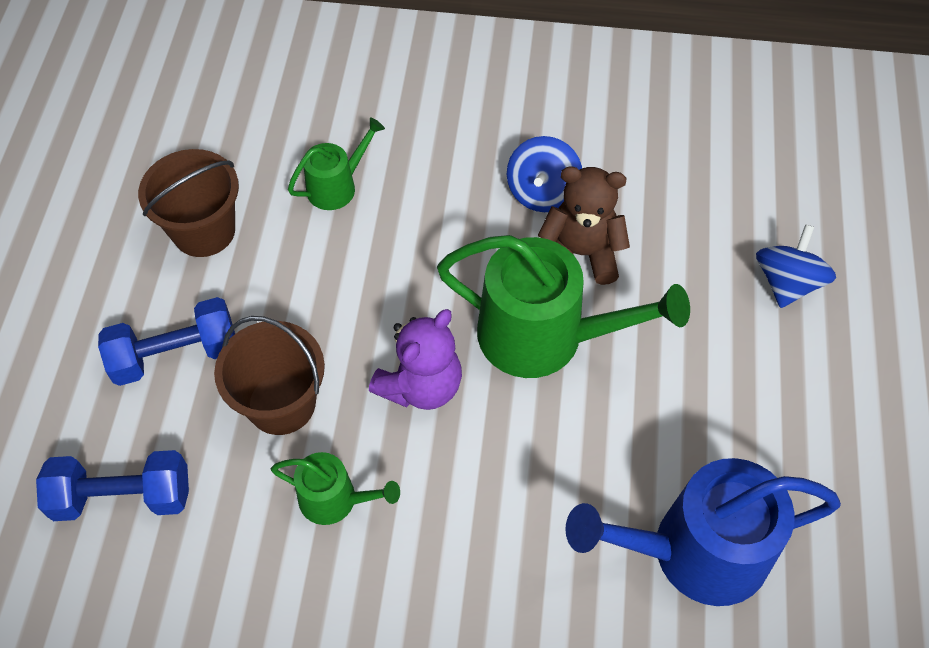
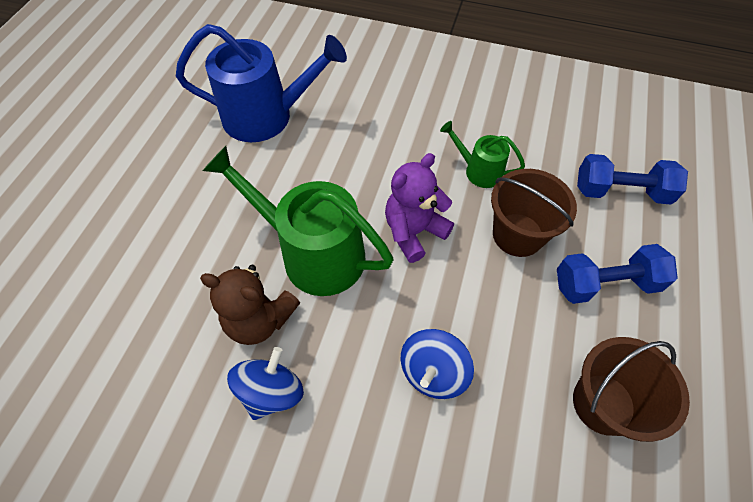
camera: 170 degrees left, 0 degrees up
green watering can [288,117,385,210] -> none
blue spinning top [756,224,836,308] -> blue spinning top moved to [401,329,474,399]

